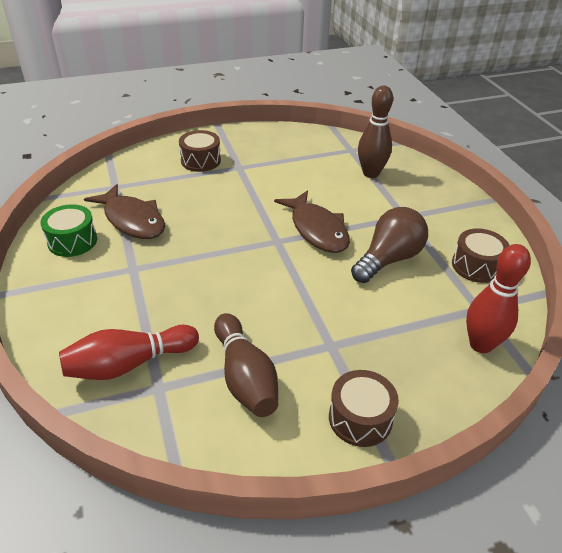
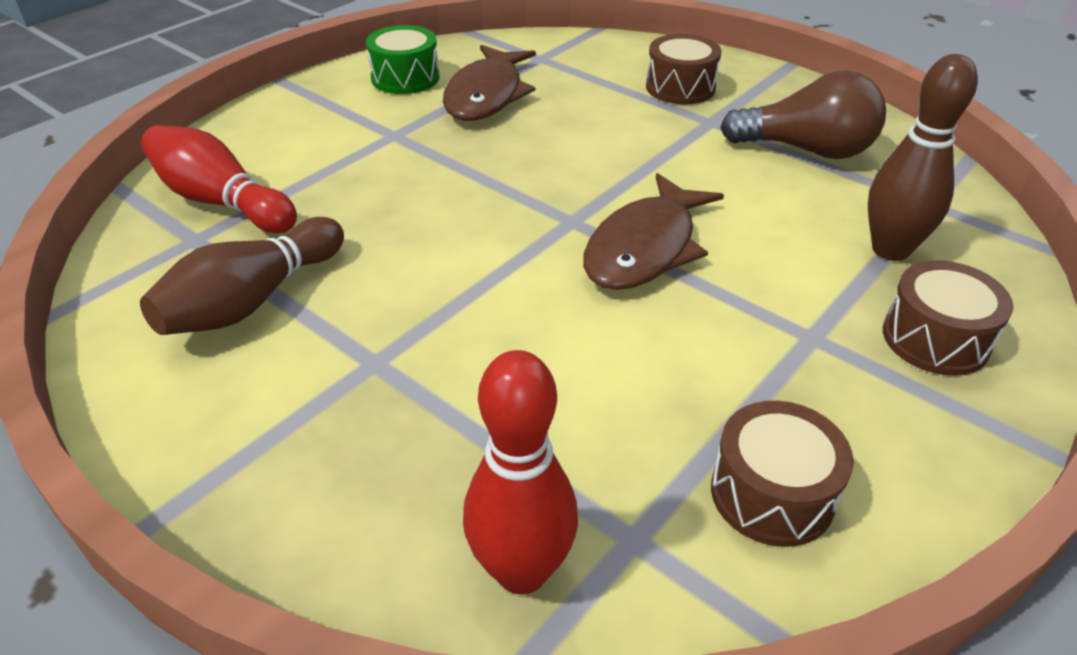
camera: 60 degrees right, 0 degrees up
brown drum [329,370,399,447] -> brown drum moved to [883,260,1013,376]
brown light bulb [351,207,428,283] -> brown light bulb moved to [720,71,886,159]

